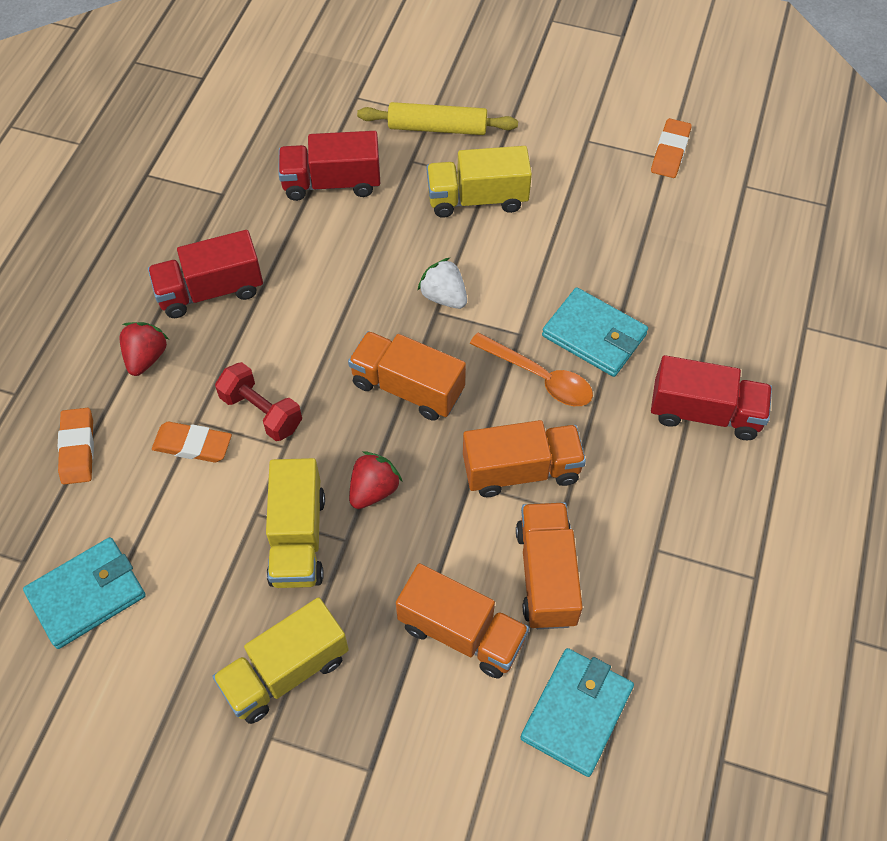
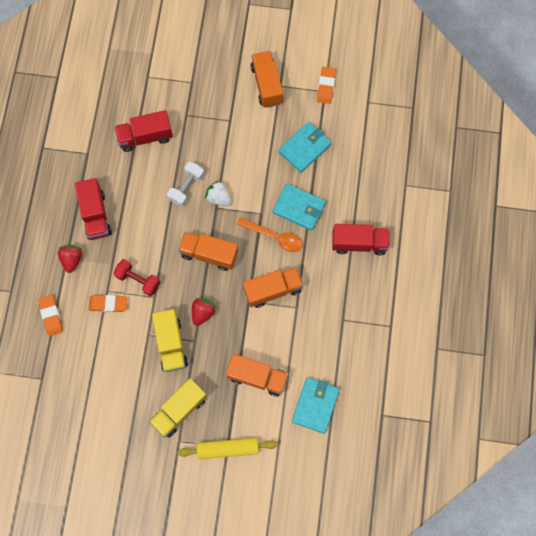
camera: 10 degrees left, 15 degrees up
turquoise wallet [23,537,146,649] -> turquoise wallet moved to [278,122,331,173]
red truck [148,230,263,318] -> red truck turned 75 degrees counterclockwise [75,178,112,240]
yellow rolling pin [357,102,518,135] -> yellow rolling pin moved to [177,438,278,459]
yellow truck [427,146,532,218] -> none
orange truck [516,502,583,629] -> orange truck moved to [251,51,283,108]
none -> white dumbbell [167,162,204,207]

